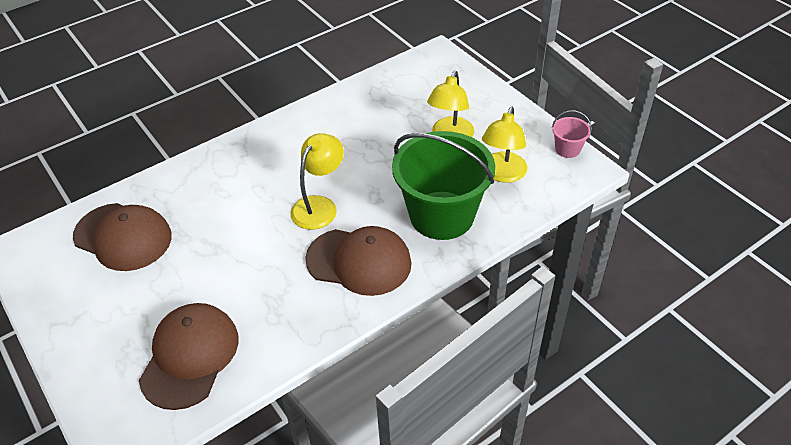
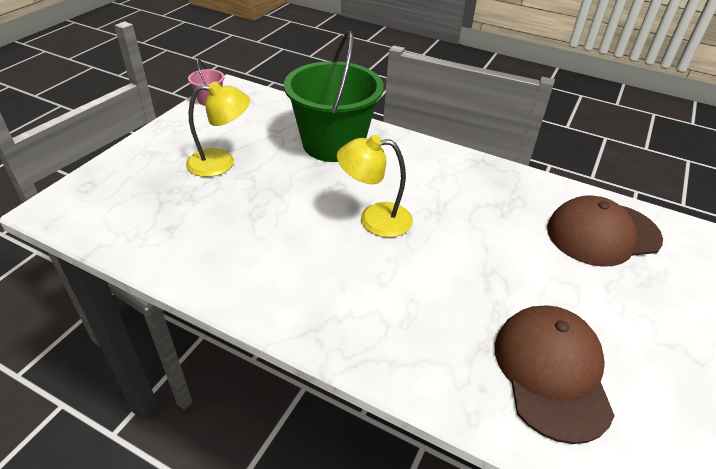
camera: 120 degrees left, 5 degrees down
brown cap [305,226,412,296] -> none
yellow lamp [482,107,527,183] -> none

